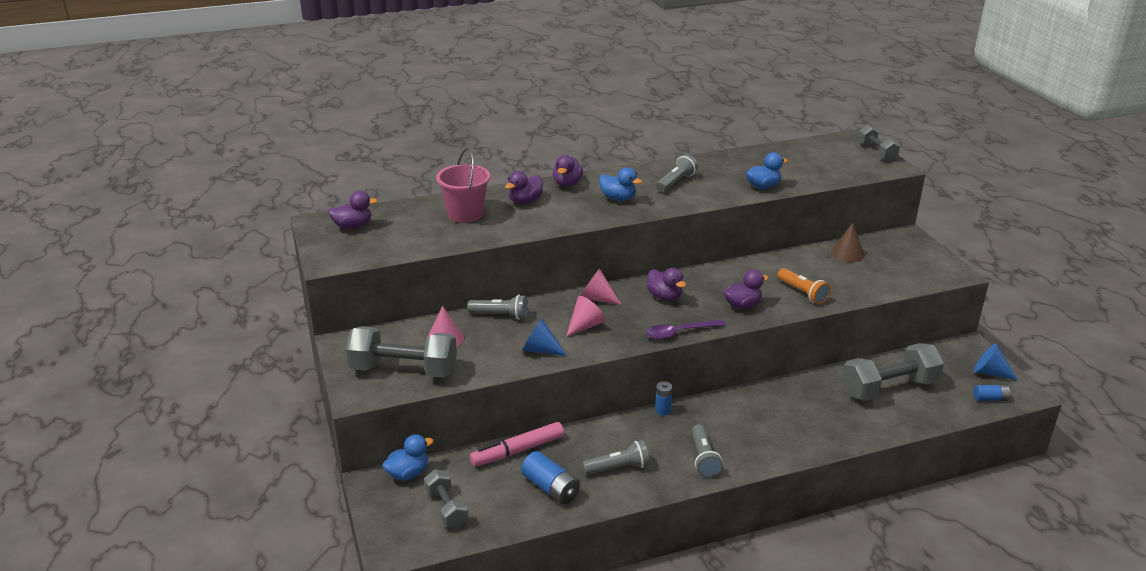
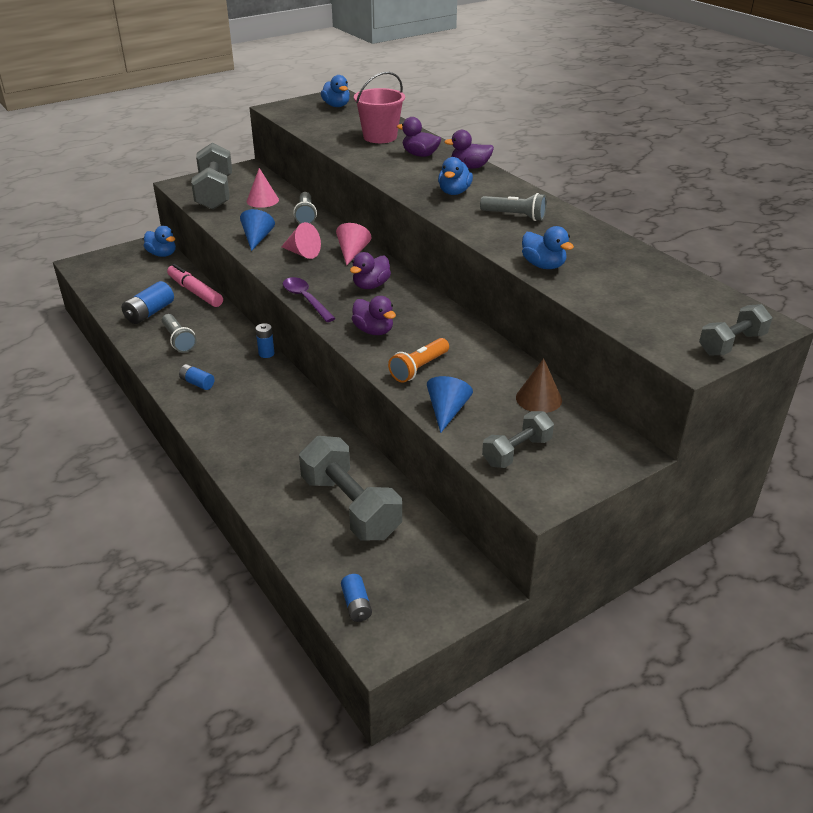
camera: 75 degrees right, 5 degrees up
purple duck [328,191,378,229] -> blue duck [321,75,350,107]
grey dumbbell [424,469,469,528] -> grey dumbbell moved to [482,411,554,468]
grey flashlight [692,424,723,477] -> blue battery [179,364,214,390]
blue cone [974,343,1018,380] -> blue cone moved to [427,376,473,433]

